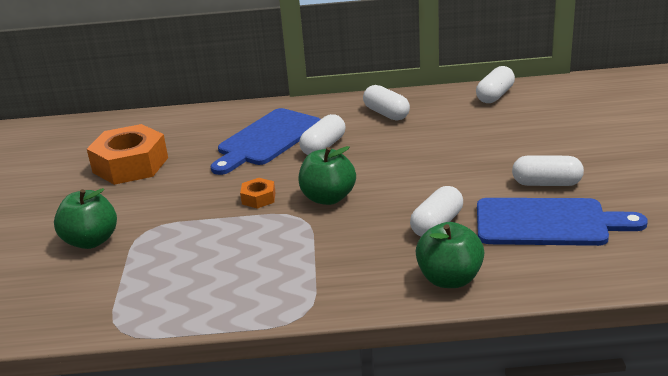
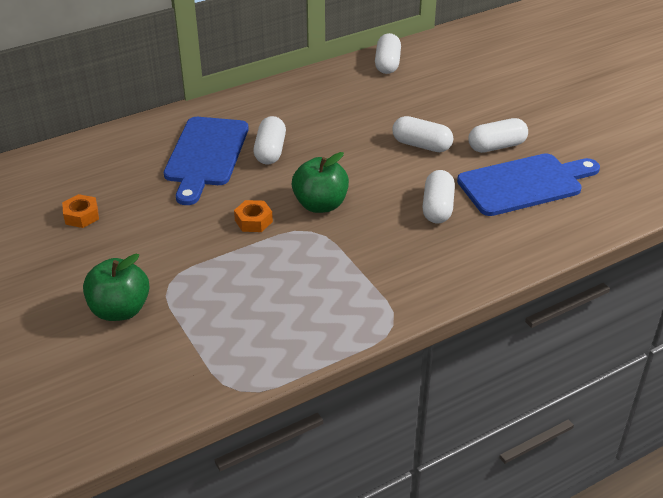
camera: 30 degrees left, 10 degrees up
orange nut [87,124,168,185] -> orange nut [62,194,99,228], size x0.45
white capsule [363,85,410,120] -> white capsule moved to [392,116,453,152]
green apple [416,222,485,288] -> none

